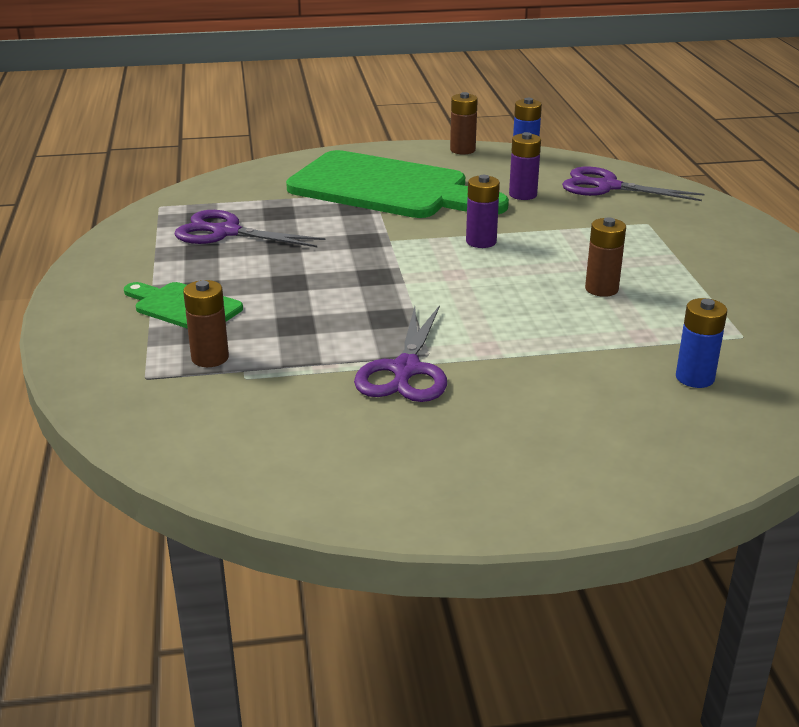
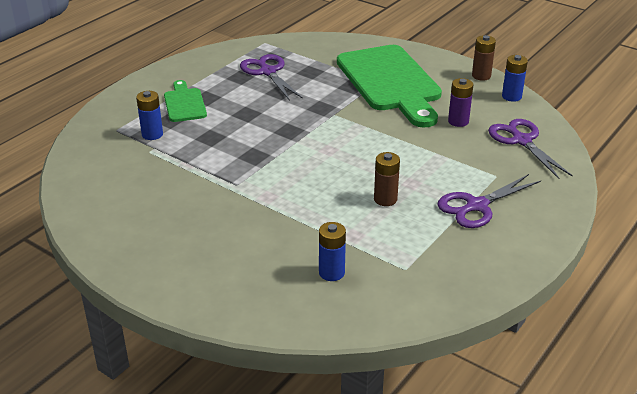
camera: 45 degrees right, 5 degrees up
brown battery [183,280,229,367] -> blue battery [136,91,163,140]
purple scissors [354,305,447,402] -> purple scissors moved to [437,174,541,228]
purple battery [466,175,500,248] -> none

